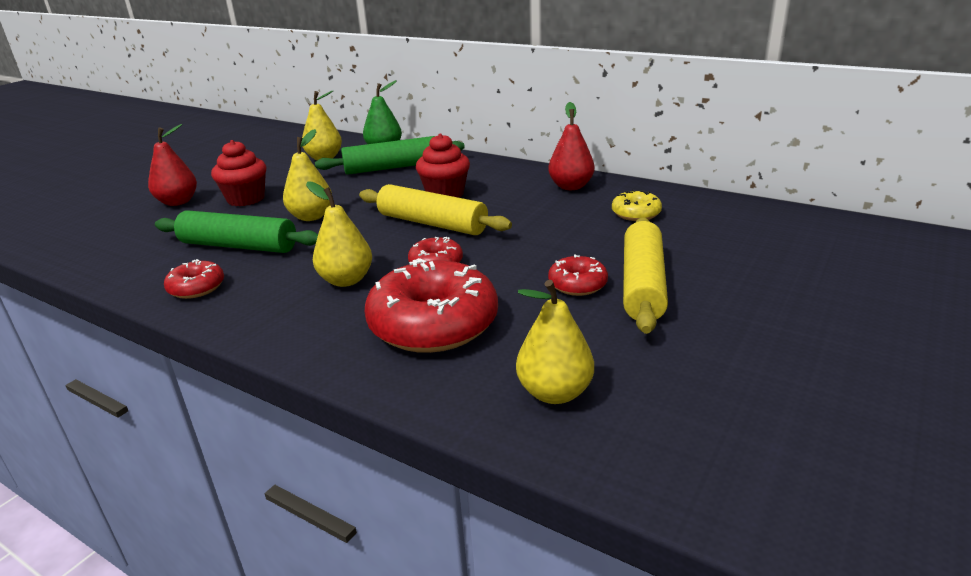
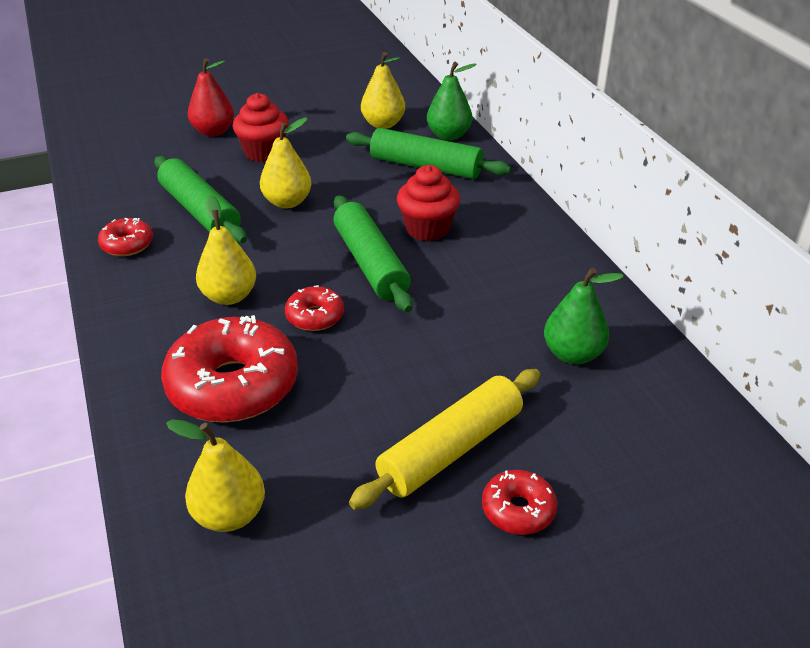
camera: 35 degrees right, 10 degrees up
yellow rolling pin [359,184,512,235] -> green rolling pin [333,195,413,312]
red pear [548,102,595,190] -> none
red donut [548,255,608,296] -> red donut moved to [482,470,557,535]
yellow donut [612,190,662,221] -> green pear [544,268,624,364]

